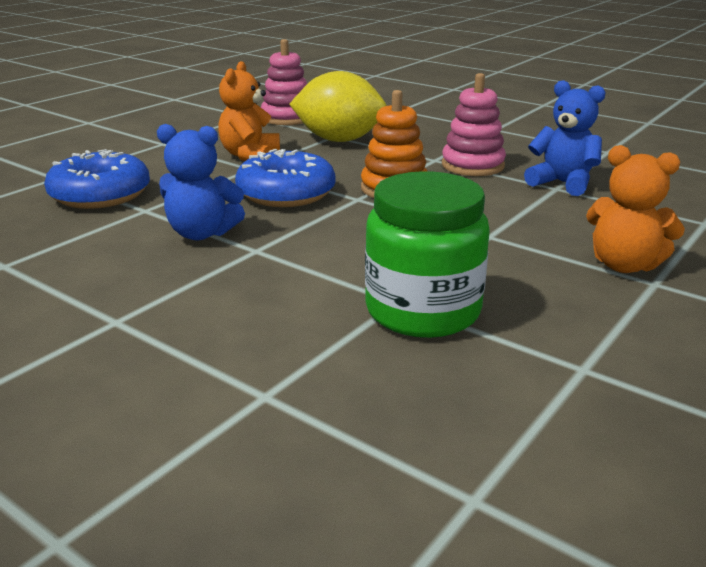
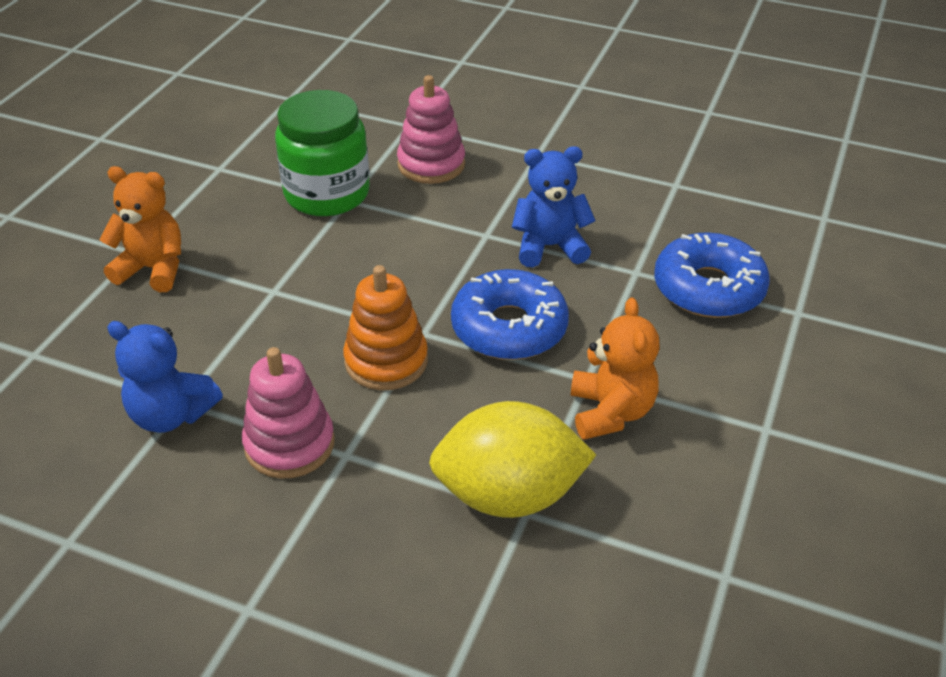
camera: 165 degrees right, 15 degrees up
pink stacking toy [261,39,307,125] -> pink stacking toy moved to [397,75,465,184]

